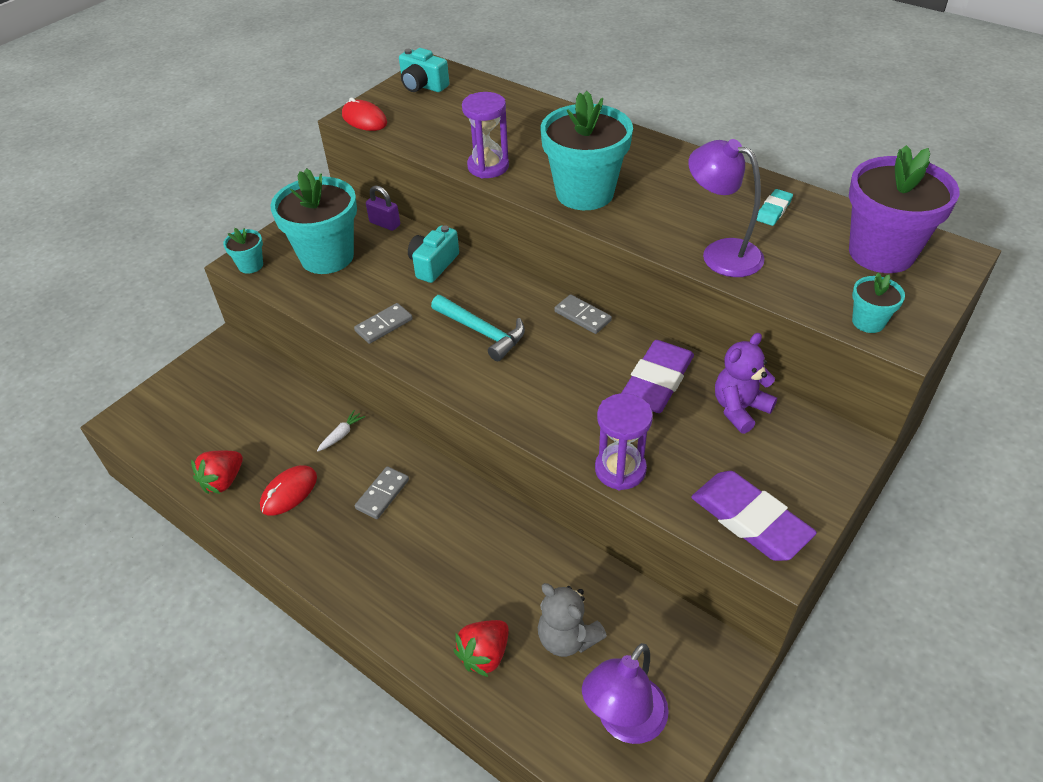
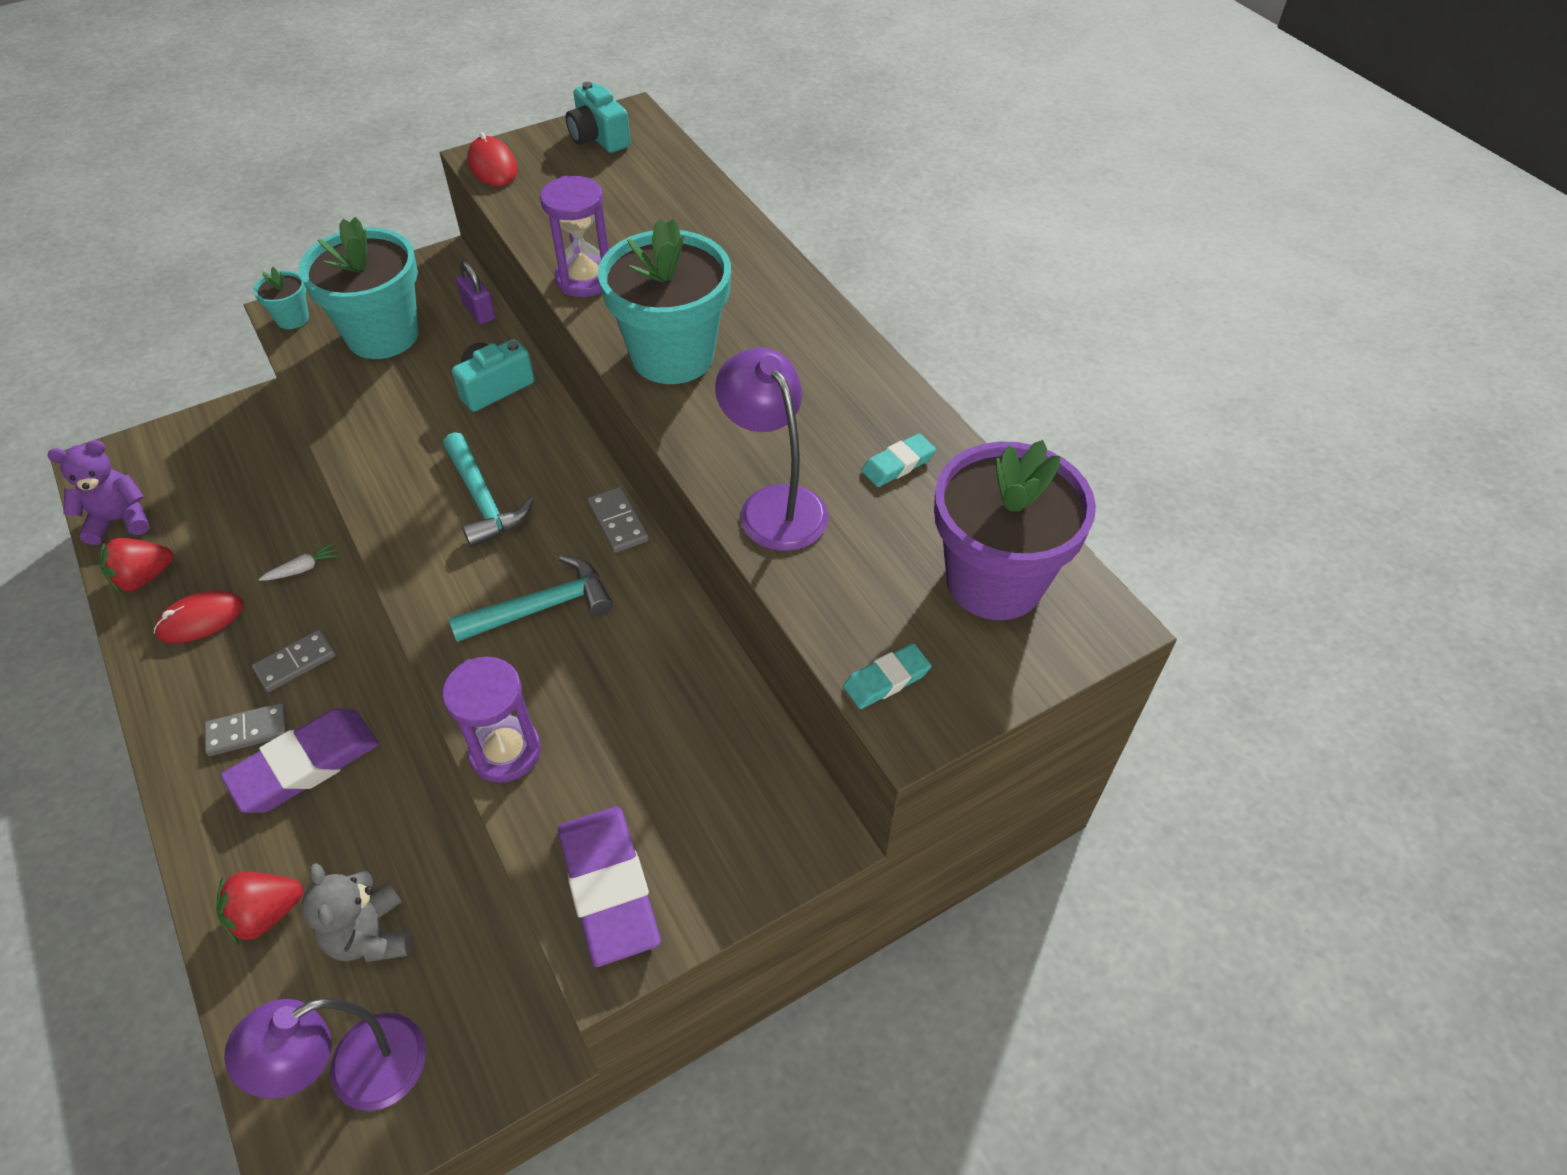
camera: 20 degrees right, 5 degrees up
grey domino [354,303,413,344] -> grey domino moved to [205,703,287,756]
purple eraser [622,340,694,413] -> purple eraser moved to [220,708,378,813]
purple teddy bear [715,333,777,434] -> purple teddy bear moved to [47,440,149,545]
turquoise flower pot [852,272,905,333] -> turquoise eraser [843,643,932,709]
none -> turquoise hammer [449,555,613,642]

